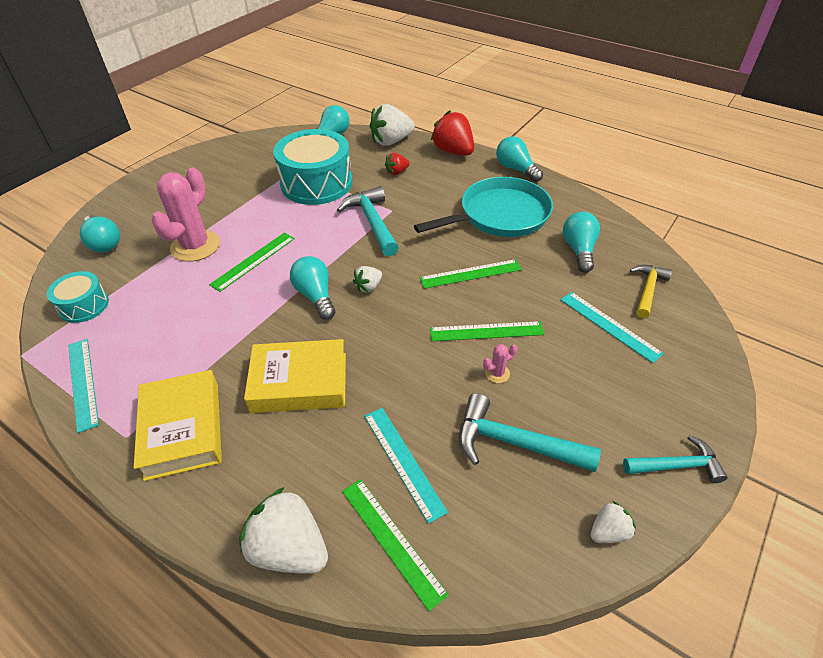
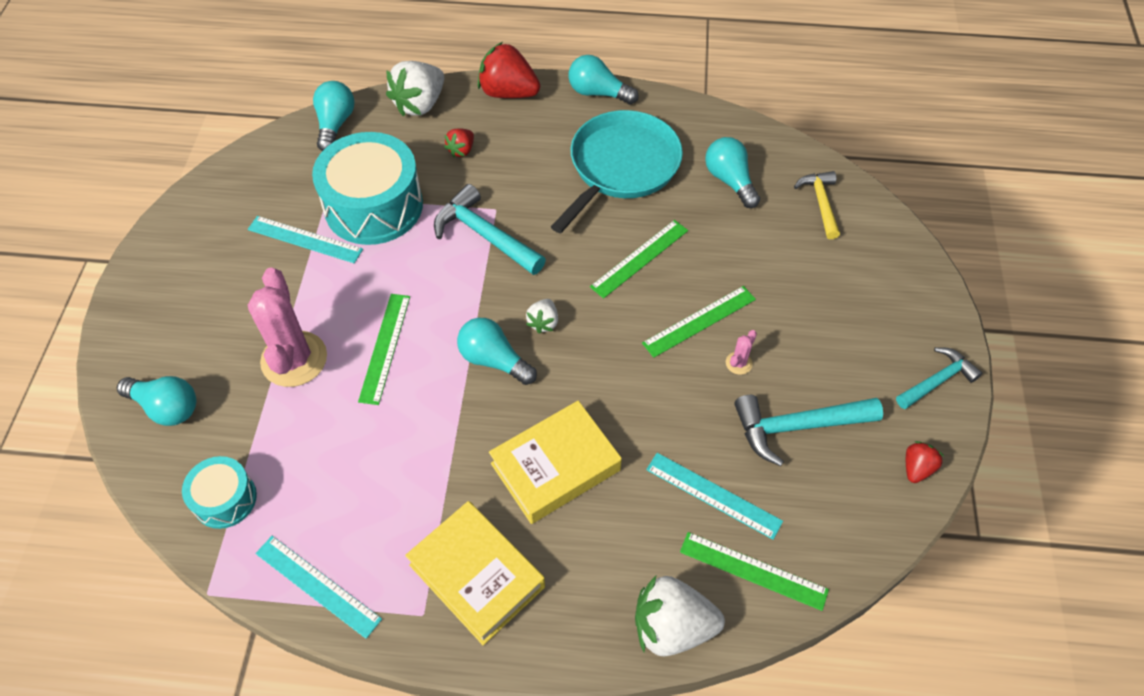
camera: 30 degrees left, 10 degrees up
turquoise ruler [560,292,664,363] -> turquoise ruler moved to [248,216,363,263]
white strawberry [590,501,636,543] -> red strawberry [906,441,944,483]

